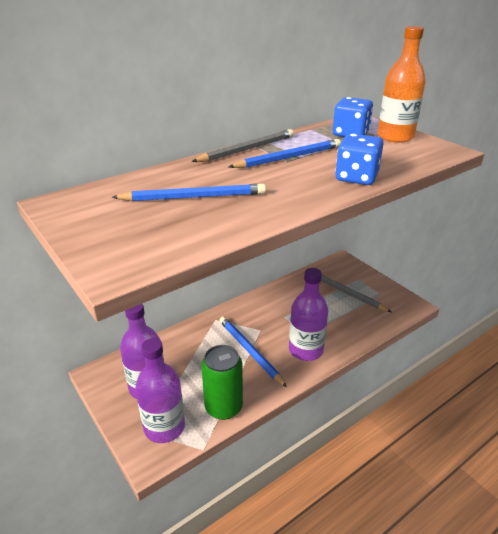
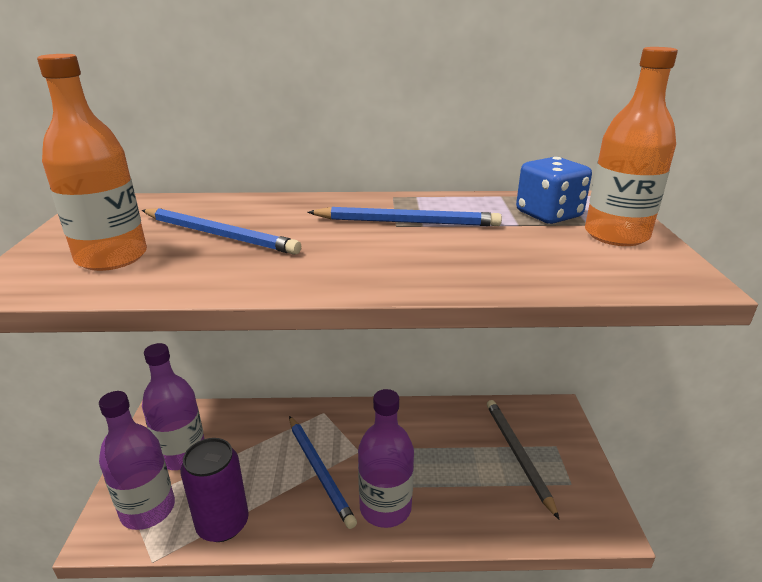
camera: 35 degrees right, 5 degrees down
grey pencil [191,129,294,162] -> none
green can [201,345,243,420] -> purple can [181,438,249,542]
blue pencil [219,316,287,387] -> blue pencil turned 150 degrees clockwise [289,416,357,529]
blue dice [335,134,384,185] -> none
none -> orange bottle [37,54,147,271]

